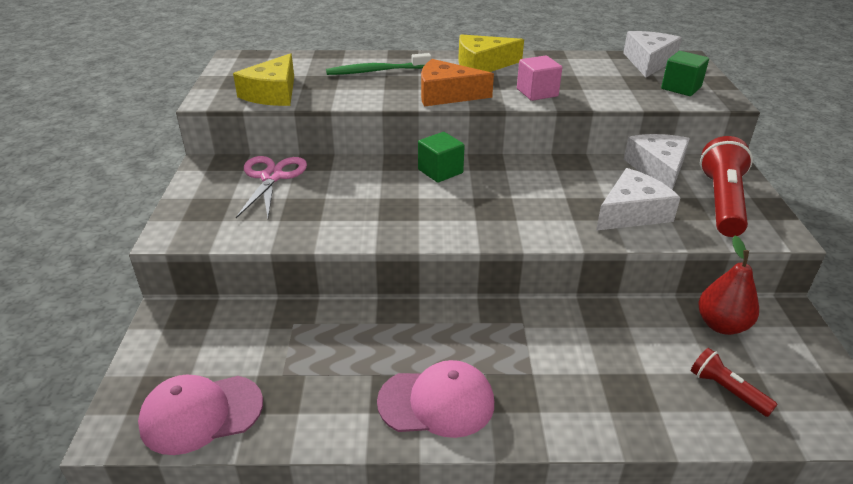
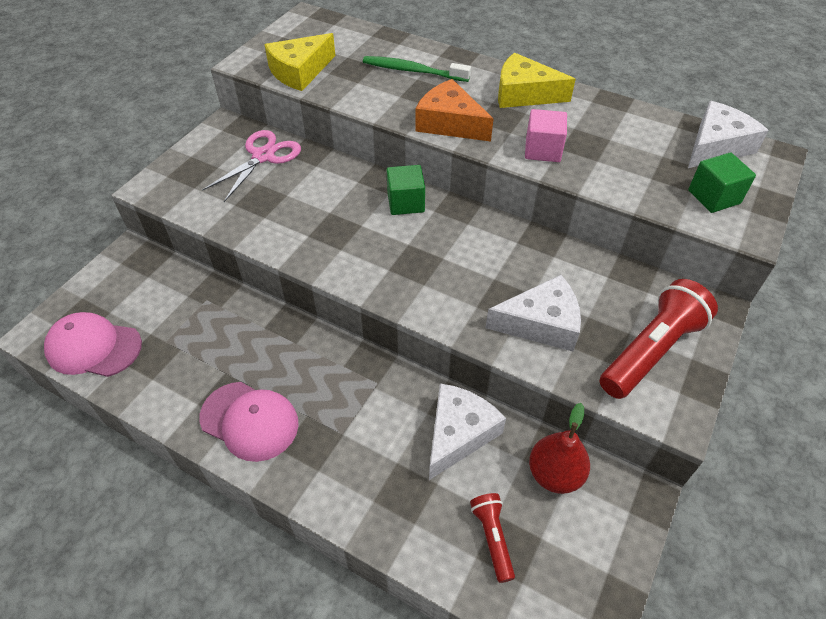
camera: 30 degrees right, 15 degrees up
white cheese [624,134,690,190] -> white cheese moved to [429,383,506,480]

